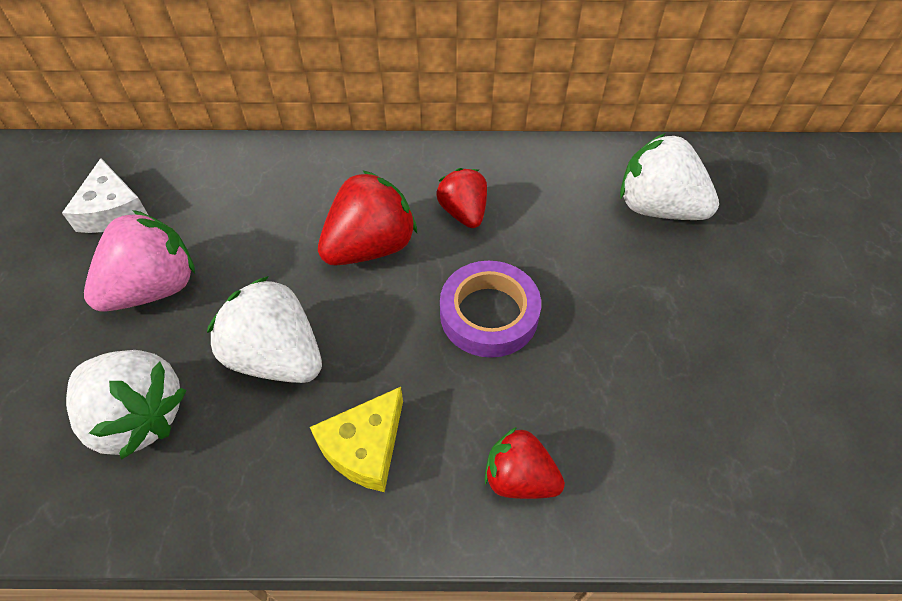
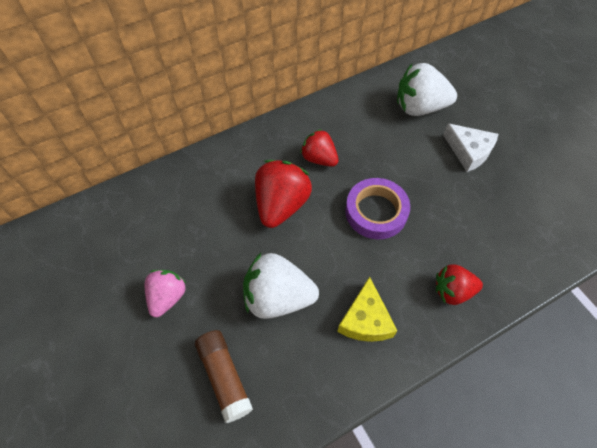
camera: 30 degrees left, 5 degrees up
white cheese [62,158,148,233] -> white cheese moved to [443,123,498,172]
white strawberry [66,350,187,460] -> brown glue stick [195,330,253,423]
pink strawberry [84,210,195,312] -> pink strawberry [145,270,186,317], size x0.63

